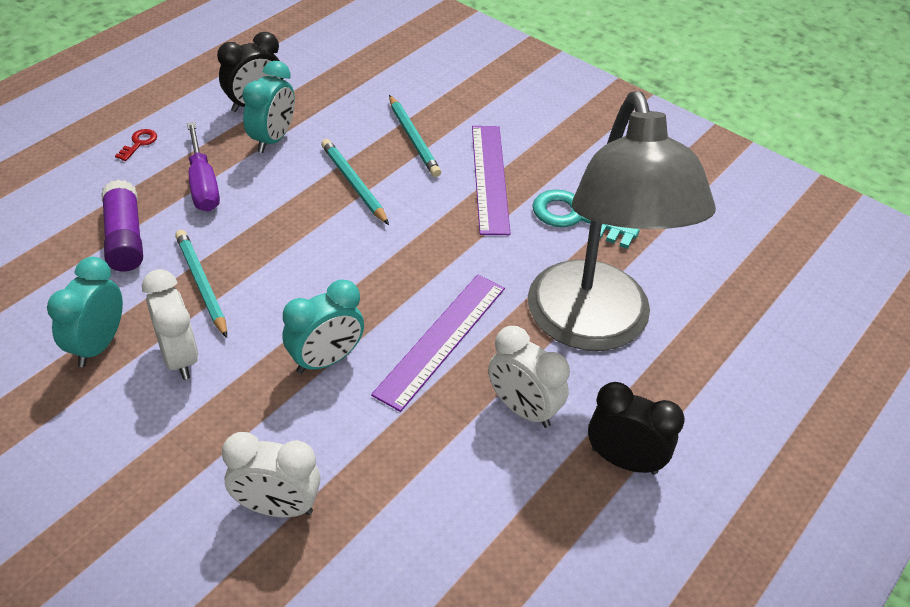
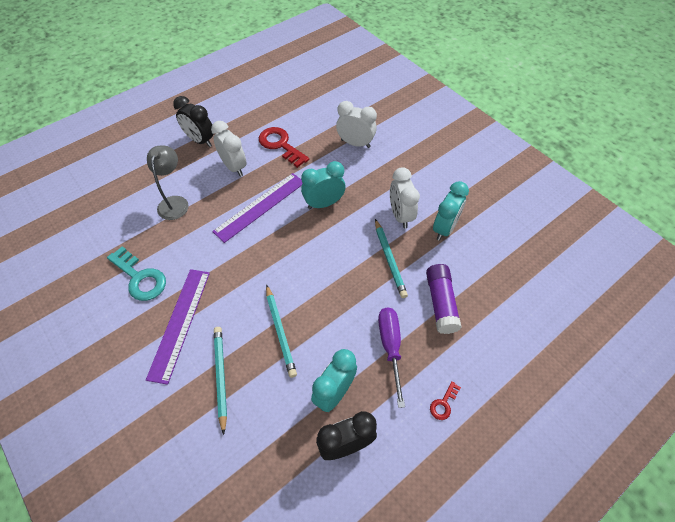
camera: 165 degrees left, 10 degrees up
grey lamp [528,91,716,351] -> grey lamp [147,146,189,220], size x0.44
none -> red key [259,127,309,168]

